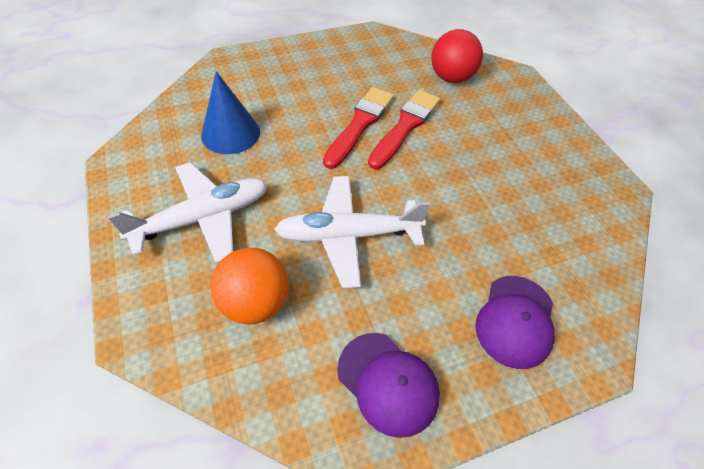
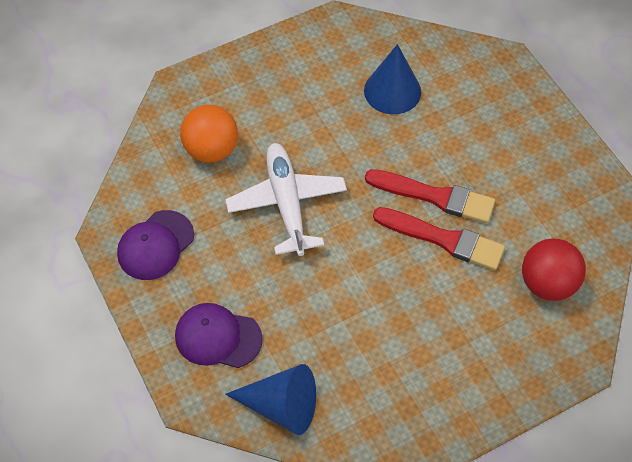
camera: 85 degrees right, 5 degrees up
white plane [108,162,268,264] -> none
none -> blue cone [225,364,316,435]

